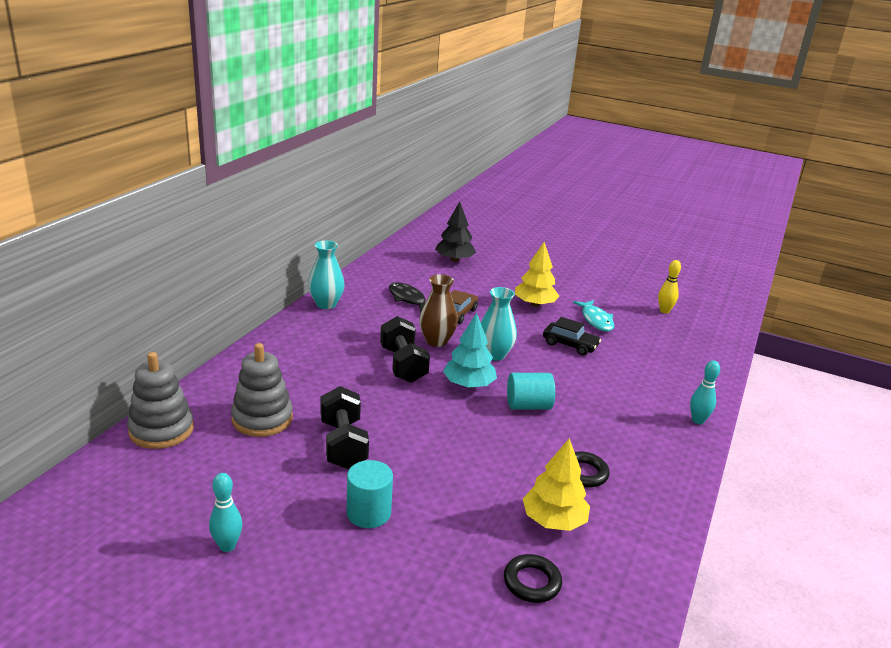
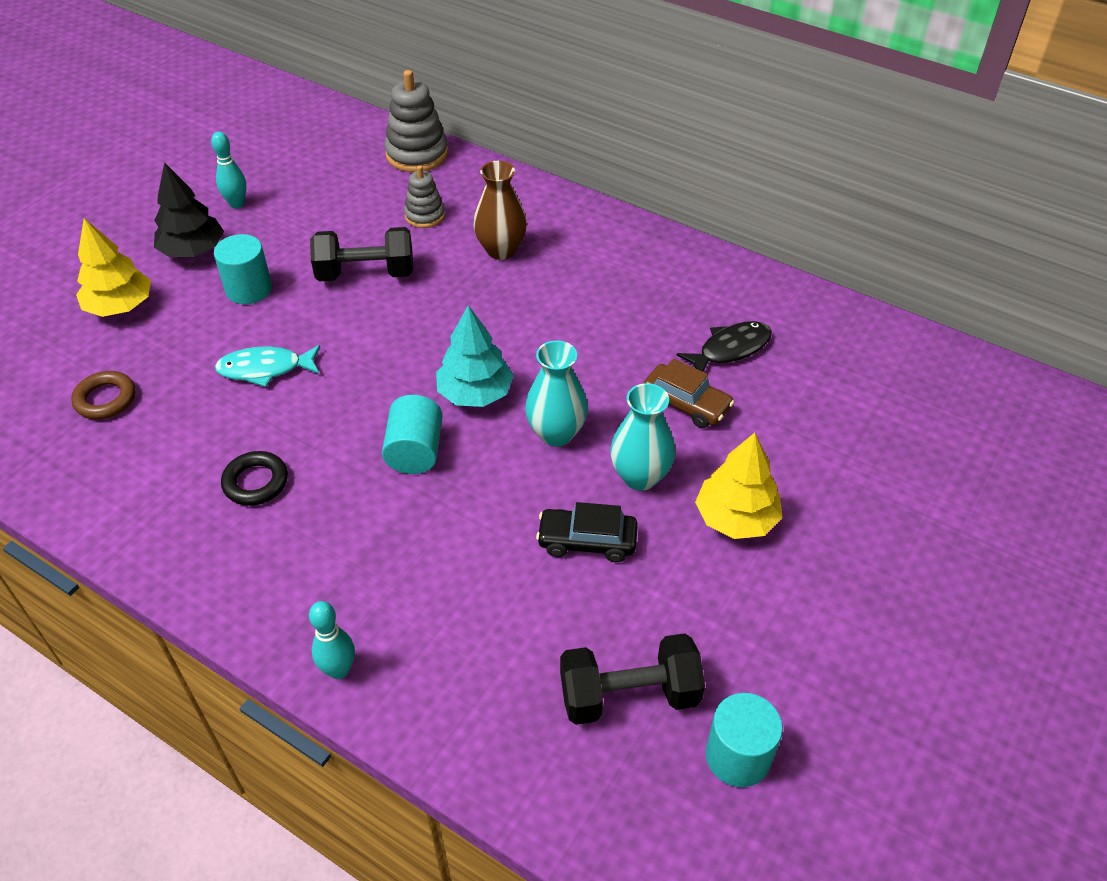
camera: 100 degrees right, 20 degrees up
grey stacking toy [231,343,293,437] -> grey stacking toy [404,165,445,228], size x0.60
turquoise vase [308,240,345,309] -> turquoise vase moved to [610,383,675,491]
black dumbbell [380,316,430,383] -> black dumbbell moved to [560,633,705,725]
brown vase [419,274,458,347] -> brown vase moved to [473,161,527,260]
black tree [435,202,476,262] -> black tree moved to [154,162,224,257]
black ring [504,554,562,603] -> brown ring [71,371,135,419]
yellow tree [522,438,590,531] -> yellow tree moved to [76,218,151,317]
black car [543,317,601,355] -> black car turned 60 degrees clockwise [536,502,638,562]
turquoise fish [573,300,614,332] -> turquoise fish moved to [215,345,320,387]
yellow bowling pin [658,260,681,314] -> turquoise cylinder [706,693,783,787]

